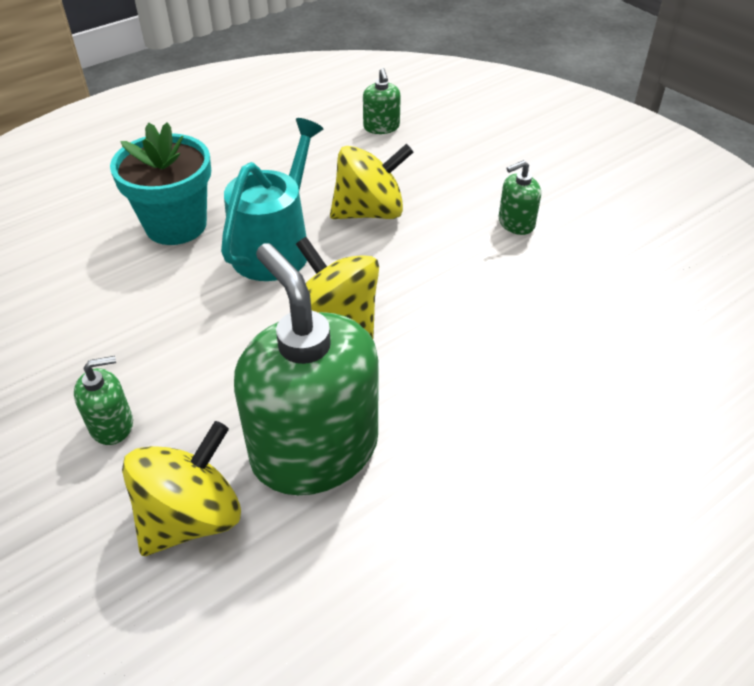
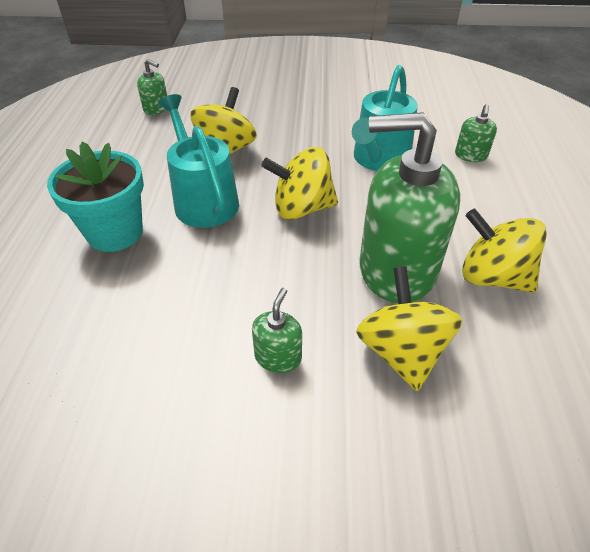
camera: 50 degrees left, 0 degrees up
green soap dispenser [499,160,541,235] -> green soap dispenser moved to [455,104,497,162]
none -> turquoise watering can [352,65,418,171]
none -> yellow spinning top [462,208,547,293]

